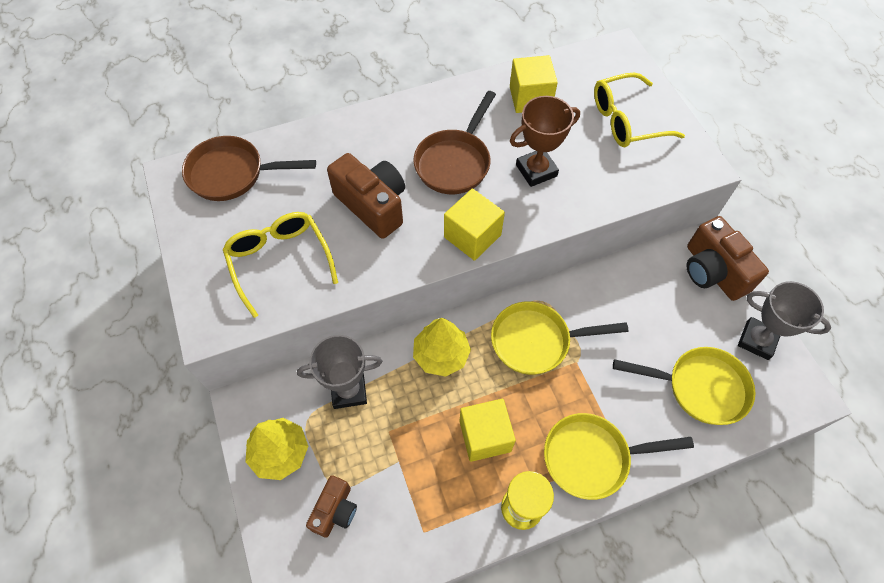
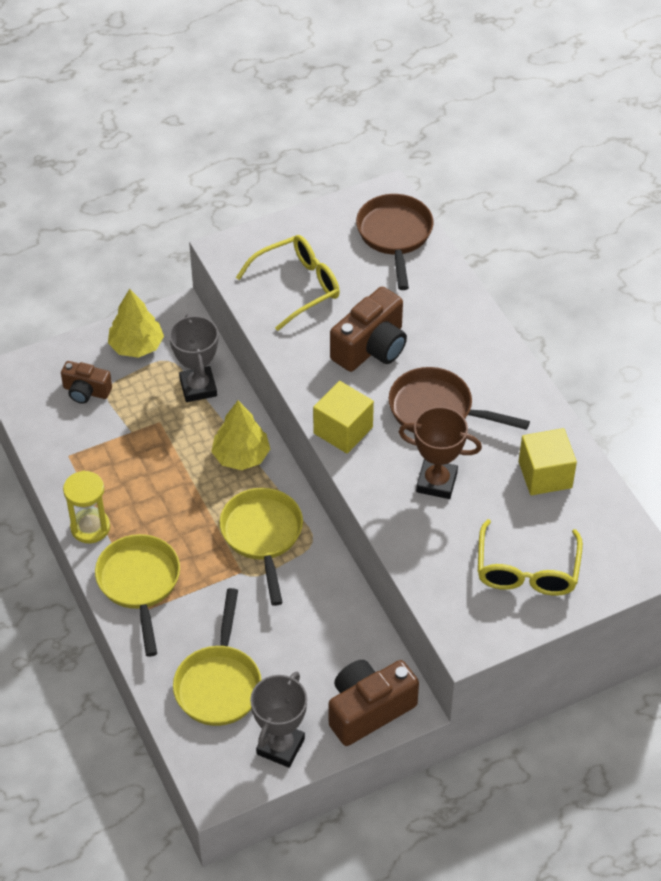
camera: 85 degrees right, 10 degrees down
yellow cube [460,399,516,462] -> none
brown trophy [510,96,580,187] -> brown trophy turned 45 degrees counterclockwise [399,407,482,499]
yellow glasses [594,72,685,147] -> yellow glasses turned 150 degrees counterclockwise [478,519,583,596]

